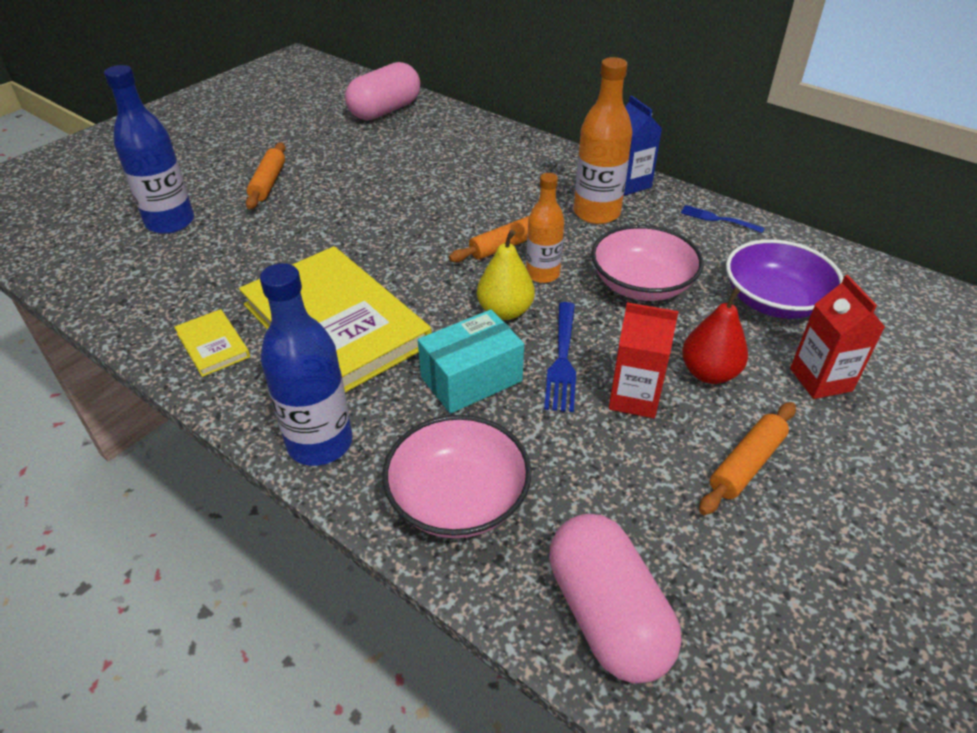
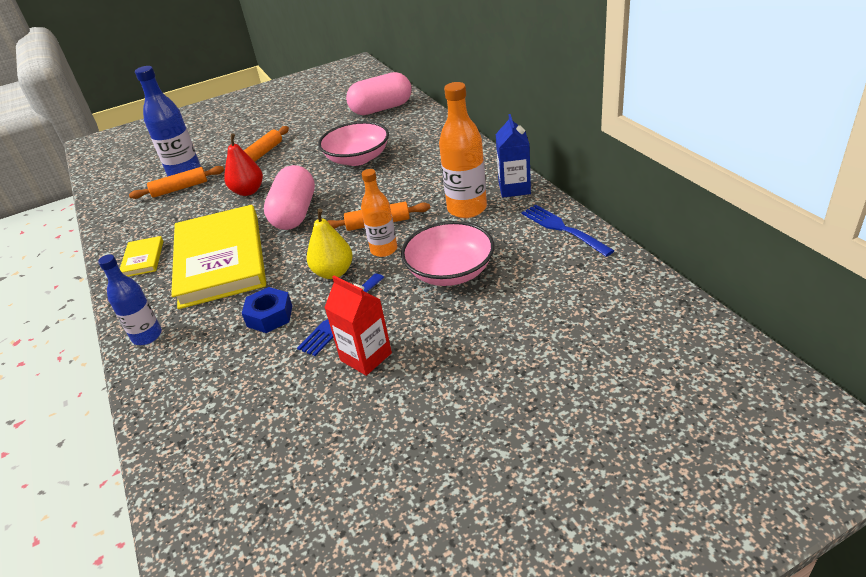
camera: 30 degrees right, 5 degrees down
blue bottle [260,263,353,466] -> blue bottle [98,254,162,345], size x0.65
pink bowl [382,415,532,538] -> pink bowl moved to [318,121,389,166]
turquoise box [418,310,524,414] -> blue nut [242,287,292,333]
pink capsule [549,514,682,683] -> pink capsule moved to [264,165,315,230]
blue fork [680,205,765,233] -> blue fork [522,205,614,257], size x1.51
red pear [682,288,748,384] -> red pear moved to [224,133,263,196]
orange rolling pin [699,402,796,515] -> orange rolling pin moved to [129,166,224,199]
purple bowl [726,239,844,319] -> none
red carton [790,275,885,399] -> none

